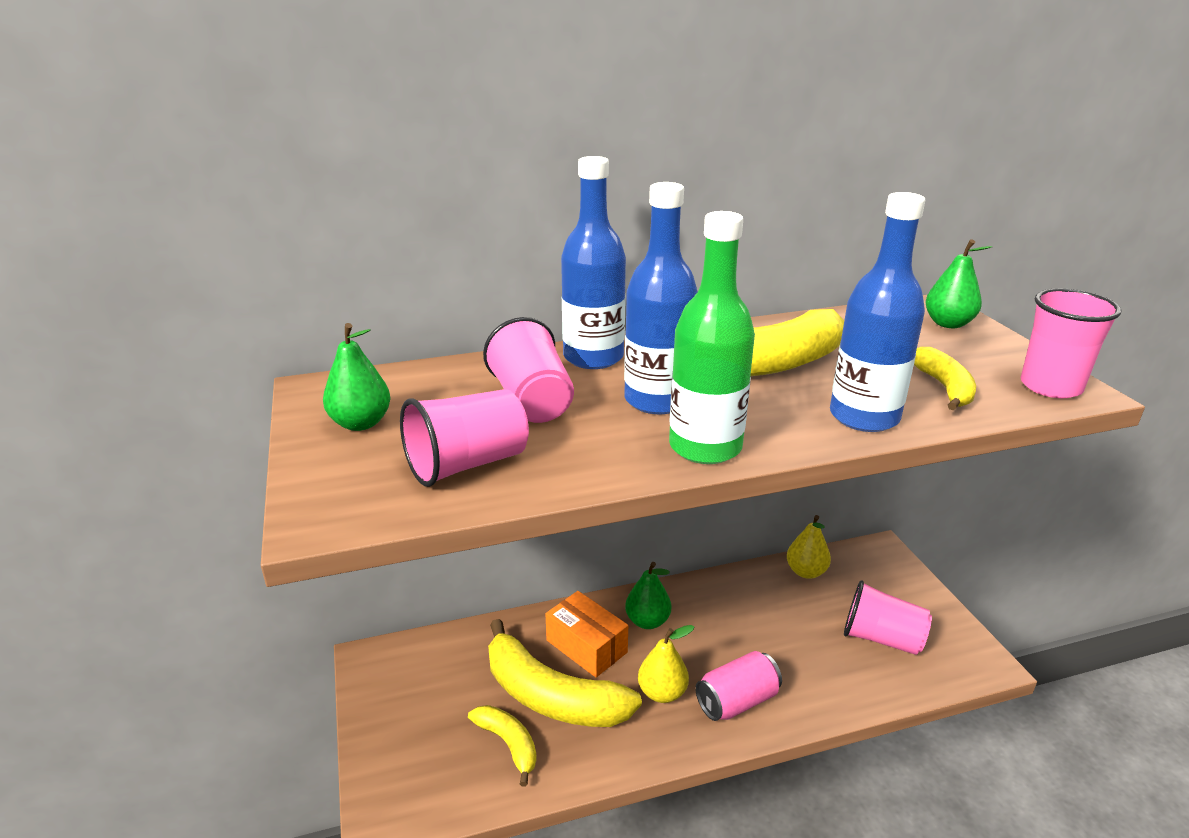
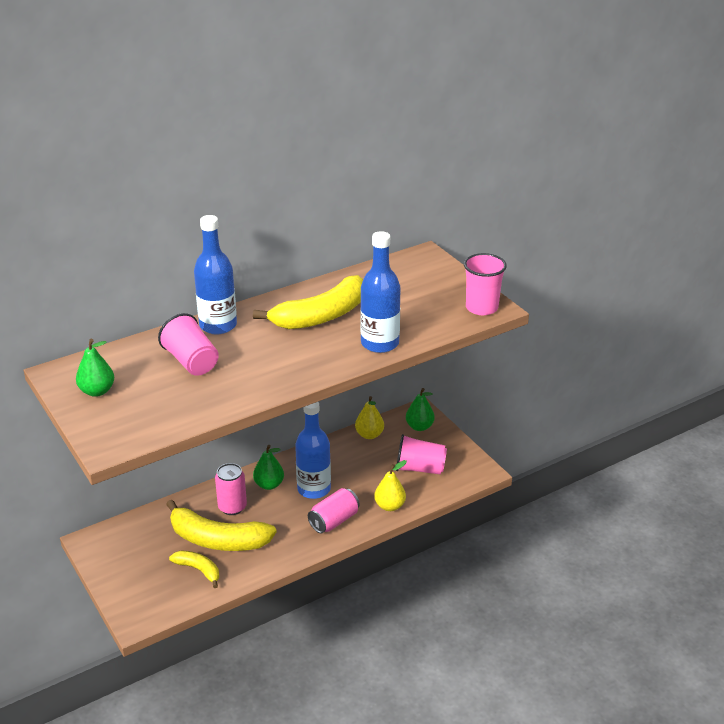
camera: 15 degrees left, 5 degrees up
pink cup [400,389,529,487] -> none
orange box [545,591,628,677] -> pink can [215,463,247,515]
blue bottle [624,182,698,414] -> blue bottle moved to [295,402,331,499]
yellow pear [638,625,694,703] -> yellow pear moved to [374,460,407,511]
green bottle [669,211,755,464] -> none
yellow banana [914,347,976,410] -> none
green pear [925,239,993,328] -> green pear moved to [406,388,435,431]

